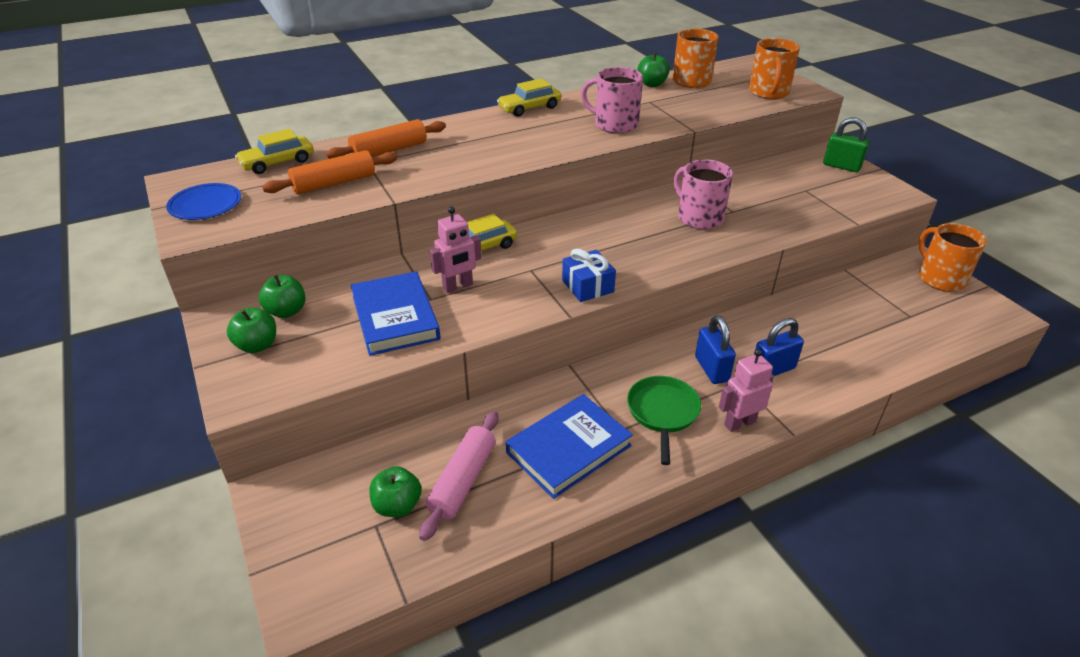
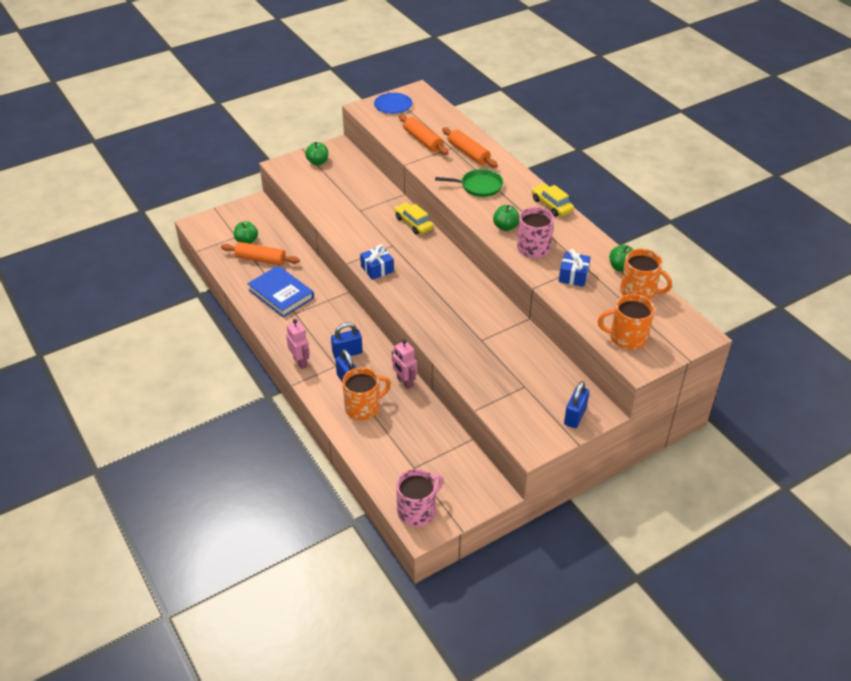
camera: 85 degrees right, 5 degrees up
yellow car [235,129,314,174] -> none
green apple [259,275,306,318] -> green apple moved to [493,205,519,231]
blue book [351,272,441,356] -> none
pink rolling pin [419,411,499,541] -> orange rolling pin [221,242,300,266]
pink robot [430,207,482,293] -> pink robot moved to [392,339,417,389]
green pan [627,376,701,465] -> green pan moved to [435,169,503,197]
pink mug [674,159,733,229] -> pink mug moved to [396,469,444,527]
green padlock [823,117,869,172] -> blue padlock [564,381,589,428]
orange mug [919,223,987,292] -> orange mug moved to [342,367,391,420]
none -> blue gift [559,249,591,287]

